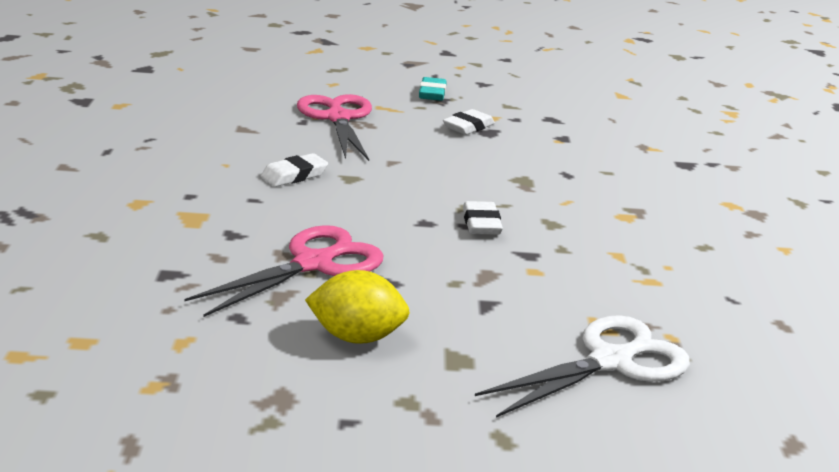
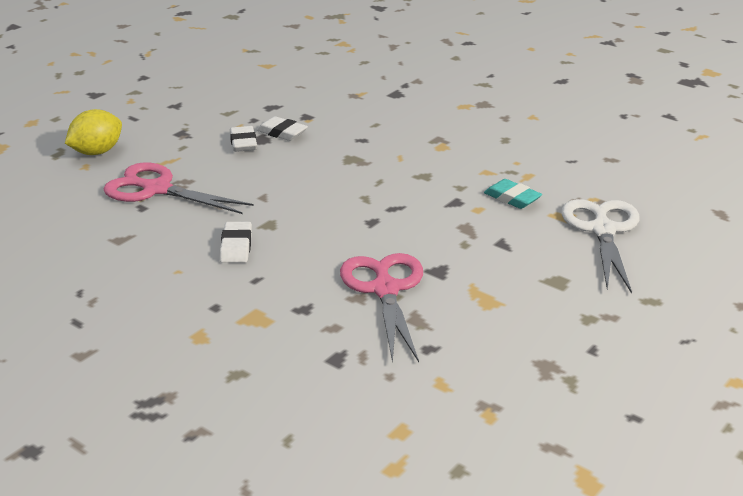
camera: 50 degrees left, 5 degrees up
yellow lemon [305,270,410,344] -> yellow lemon moved to [65,109,122,155]
turquoise eraser [419,77,447,101] -> turquoise eraser moved to [484,179,542,209]
white eraser [463,201,503,235] -> white eraser moved to [257,116,308,141]

